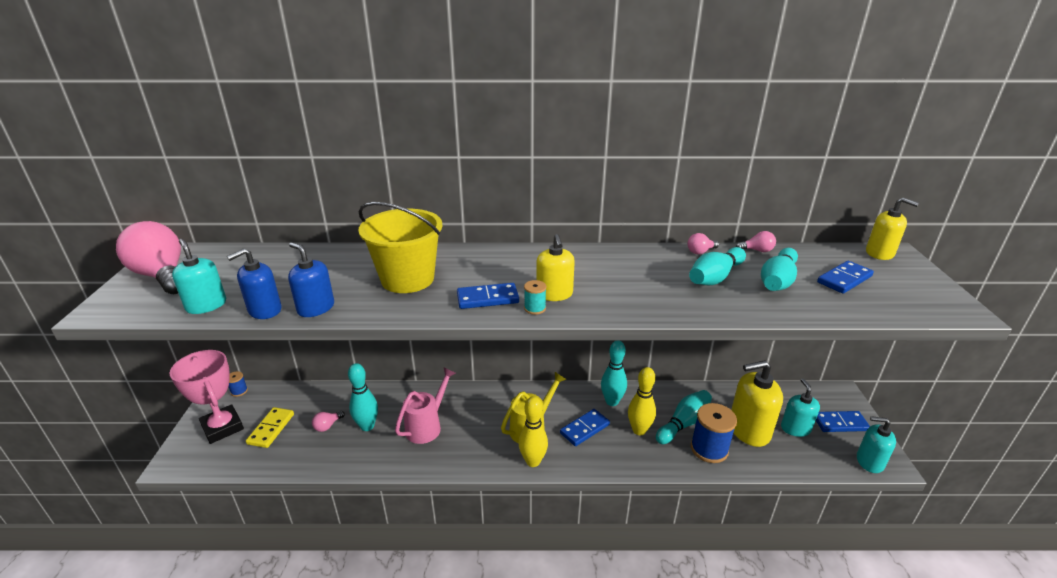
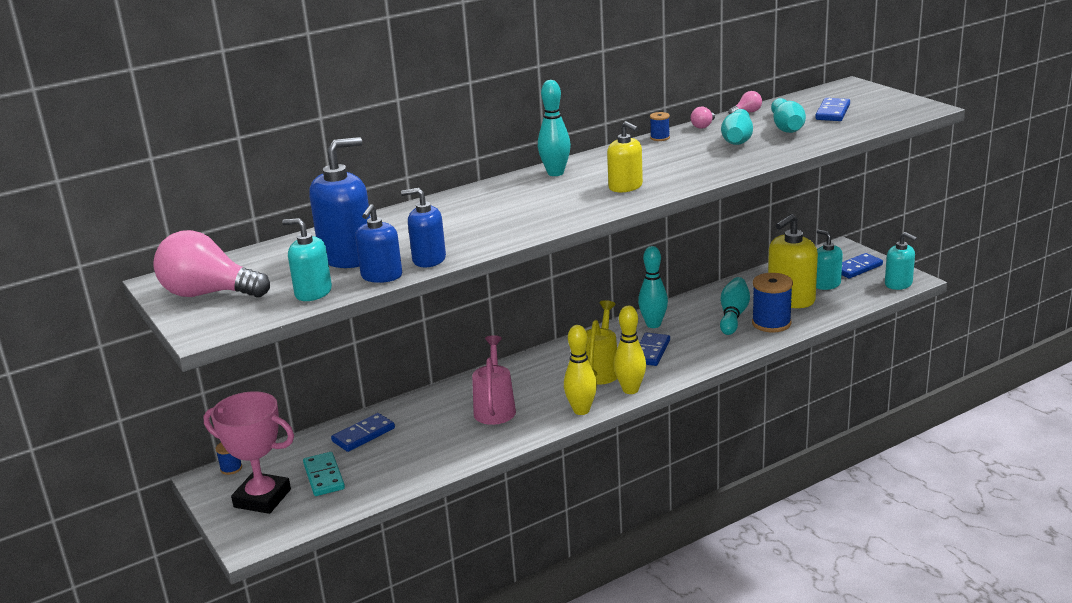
camera: 30 degrees left, 5 degrees down
yellow domino [246,407,294,448] -> turquoise domino [303,452,345,496]
pink light bulb [312,411,345,432] -> none
turquoise bowling pin [348,363,378,431] -> turquoise bowling pin moved to [538,80,571,176]
yellow bucket [358,202,442,293] -> none
blue domino [457,283,519,309] -> blue domino moved to [331,413,395,452]
turquoise spool [524,280,547,315] -> none
yellow bowling pin [628,367,656,435] -> yellow bowling pin moved to [564,325,597,415]
turquoise soap dispenser [857,416,896,473] -> turquoise soap dispenser turned 120 degrees counterclockwise [885,232,917,290]
yellow soap dispenser [866,198,919,260] -> none
none -> blue soap dispenser [309,137,370,268]
none -> blue spool [650,112,670,141]

